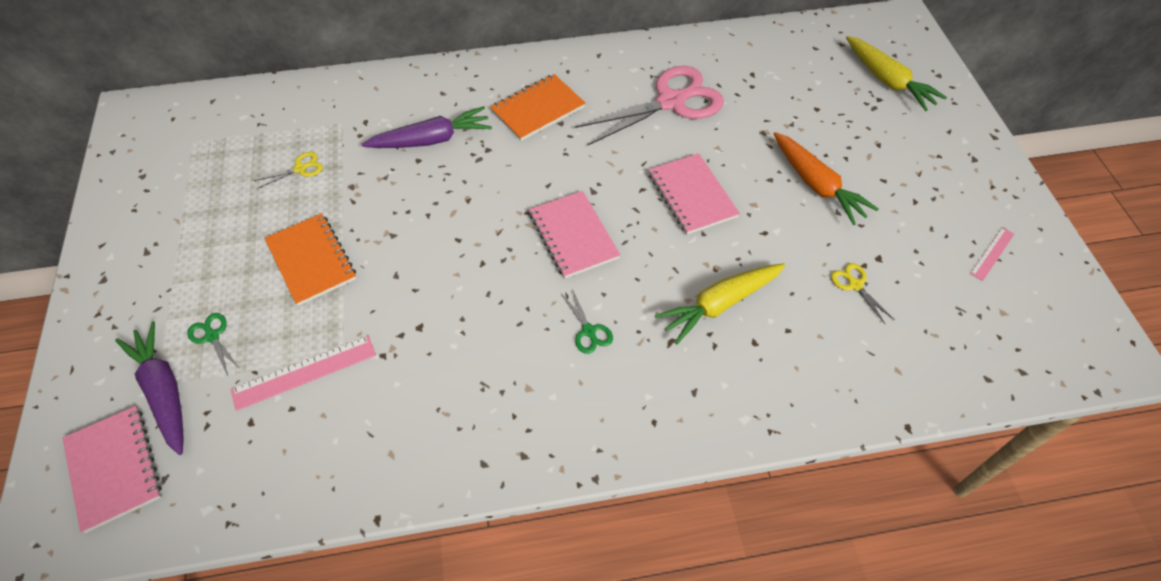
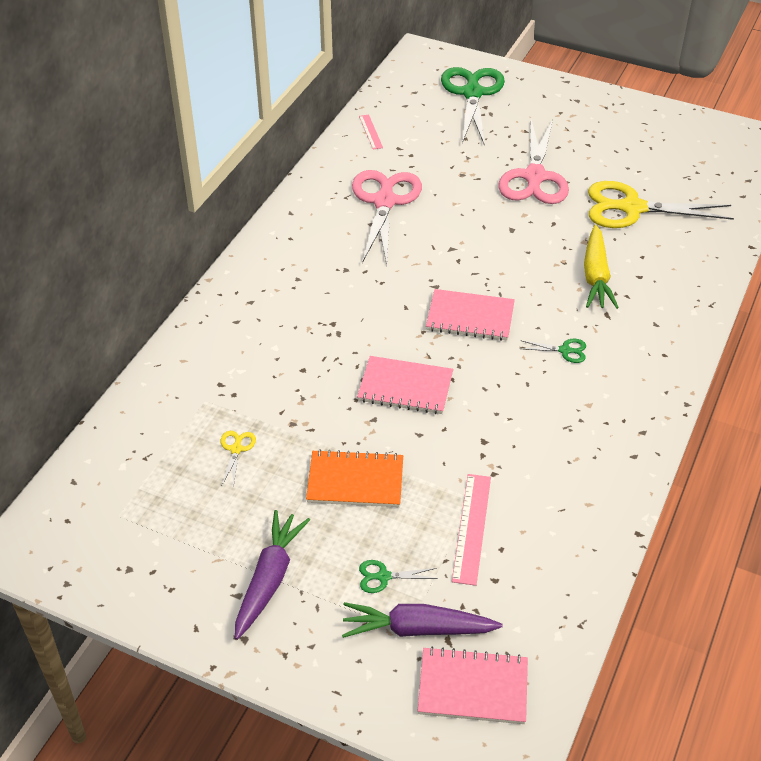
camera: 55 degrees left, 10 degrees down
purple carrot [362,106,492,148] -> purple carrot moved to [235,510,310,640]
orange notebook [490,74,586,141] -> none
pink notebook [648,153,740,235] -> pink notebook moved to [357,356,453,414]
orange carrot [774,132,879,225] -> pink scissors [499,120,569,204]
yellow scissors [831,263,895,325] -> yellow scissors [588,181,734,228], size x2.42
yellow carrot [846,36,947,111] -> green scissors [441,67,505,145]
pink ruler [970,227,1014,281] -> pink ruler moved to [359,114,383,150]

